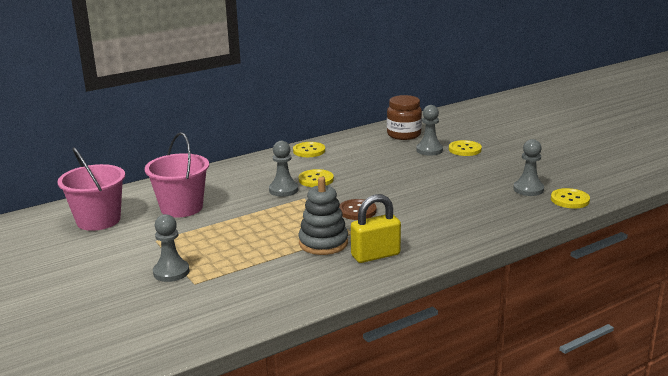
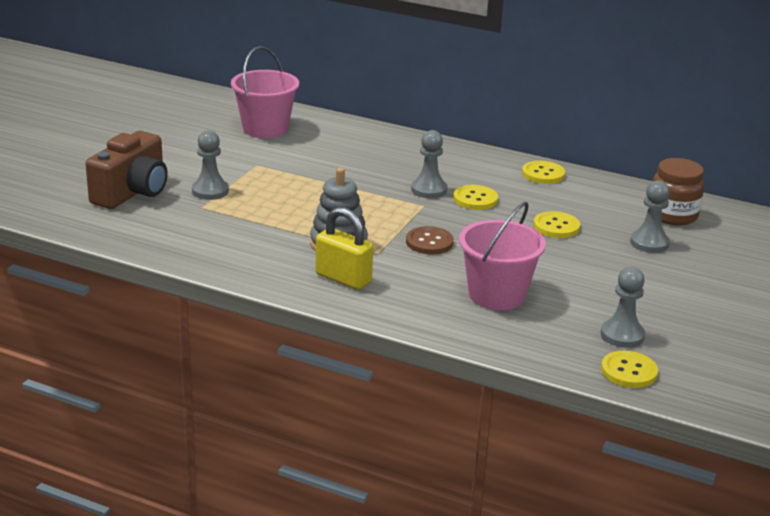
camera: 55 degrees right, 5 degrees up
pink bucket [145,132,209,217] -> pink bucket moved to [459,202,546,310]
yellow button [449,140,482,156] -> yellow button moved to [534,211,580,238]
none -> brown camera [85,131,168,209]

